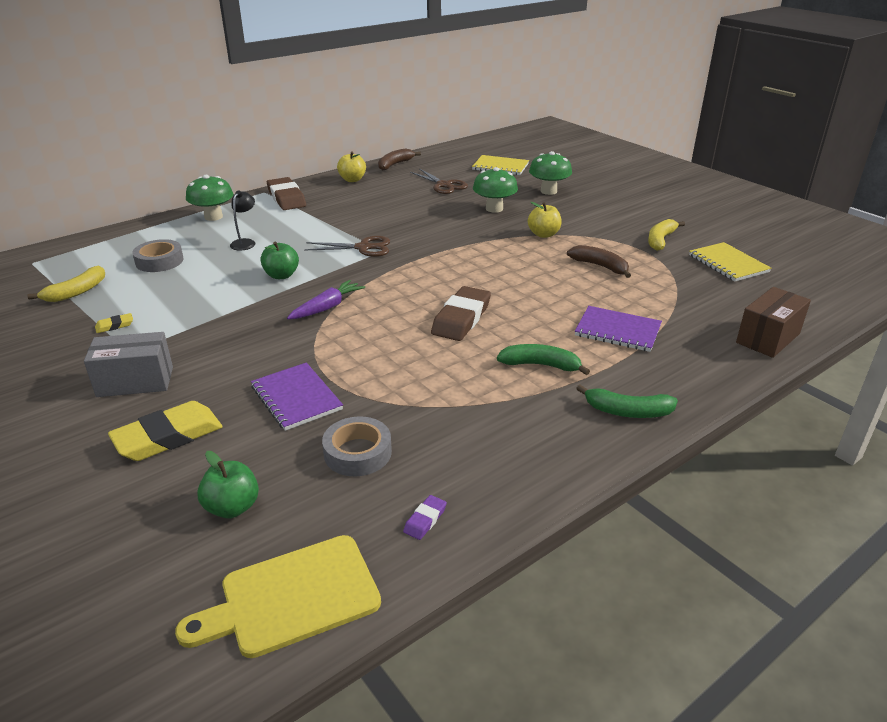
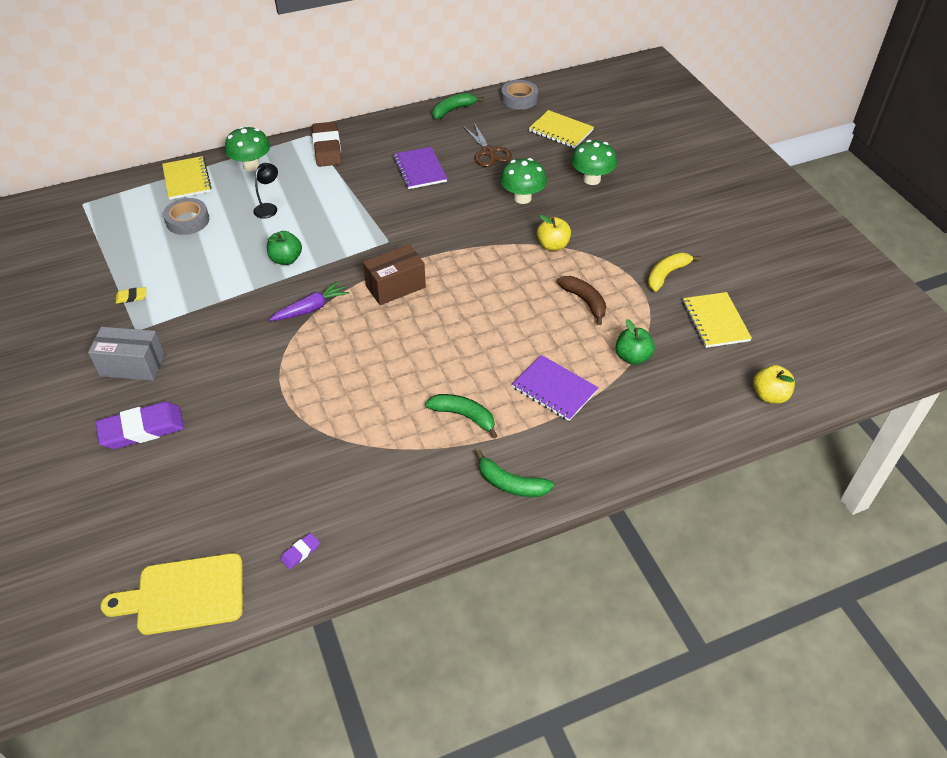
camera: 15 degrees right, 15 degrees up
yellow banana [27,266,105,302] -> none
yellow eraser [108,401,223,461] -> purple eraser [96,401,184,449]
green apple [197,451,259,518] -> green apple moved to [616,319,655,365]
purple notebook [251,363,343,431] -> purple notebook moved to [393,147,447,189]
brown scissors [304,236,390,257] -> none
grey tape [322,416,392,476] -> grey tape moved to [501,80,538,110]
yellow apple [337,151,366,182] -> yellow apple moved to [753,365,795,404]
brown banana [378,148,421,170] -> green banana [432,93,483,119]
brown eraser [431,286,491,341] -> none
brown box [736,287,811,358] -> brown box moved to [363,245,426,305]
none -> yellow notebook [162,156,211,200]

